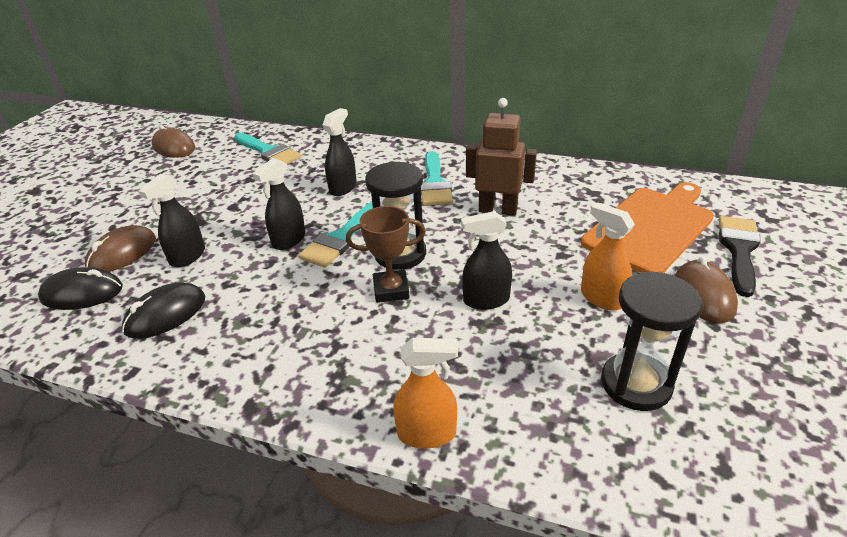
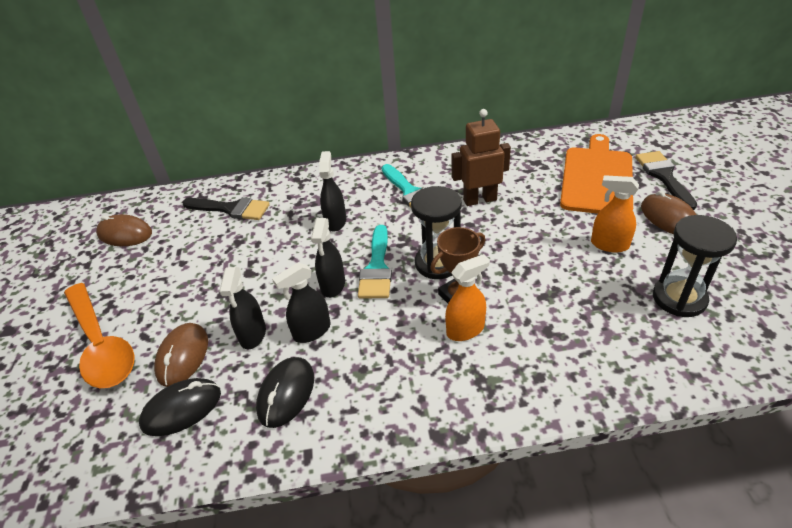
camera: 25 degrees left, 5 degrees up
turquoise brush [234,133,302,164] -> black brush [182,197,270,220]
orange spray bottle [393,338,458,448] -> orange spray bottle moved to [445,254,490,341]
black spray bottle [461,211,512,310] -> black spray bottle moved to [272,263,330,343]
none -> orange spoon [64,283,135,388]

